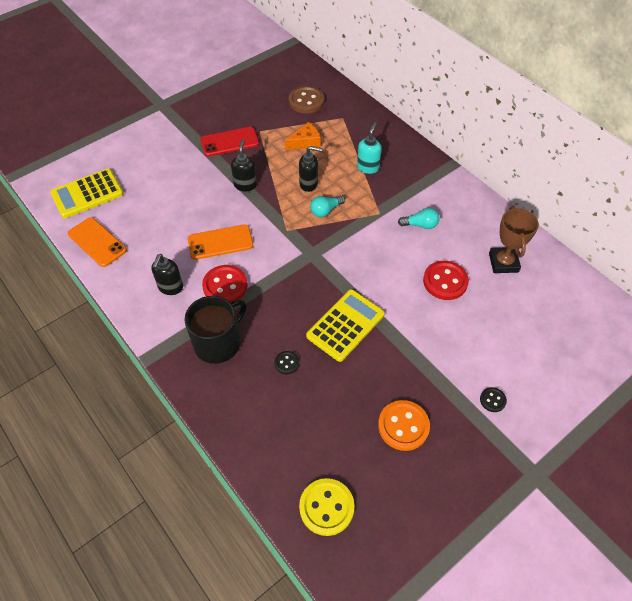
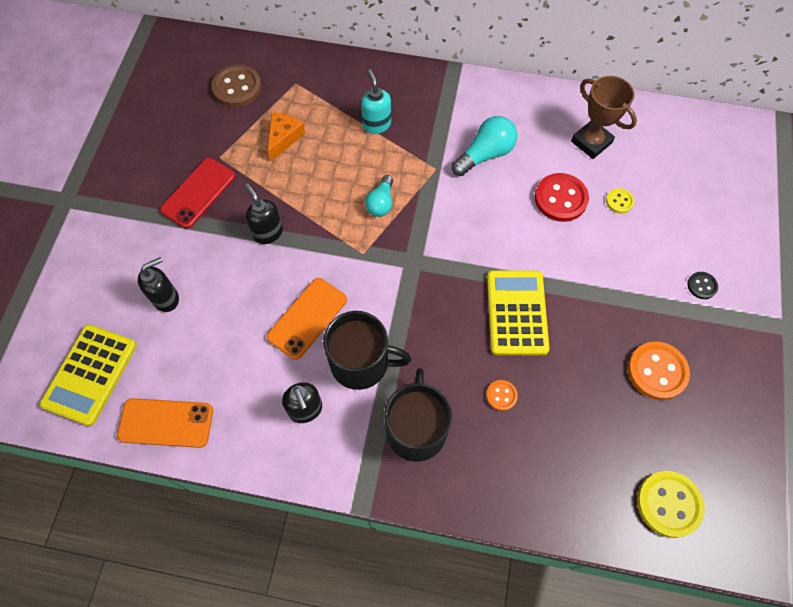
camera: 40 degrees left, 10 degrees up
red button [202,265,248,302] -> black mug [323,311,412,390]
black button [274,351,299,374] -> orange button [486,380,518,411]
black soap dispenser [299,146,322,192] -> black soap dispenser moved to [138,257,179,312]
turquoise light bulb [398,208,440,229] -> turquoise light bulb [452,116,517,176], size x1.51
none -> yellow button [606,188,634,214]

